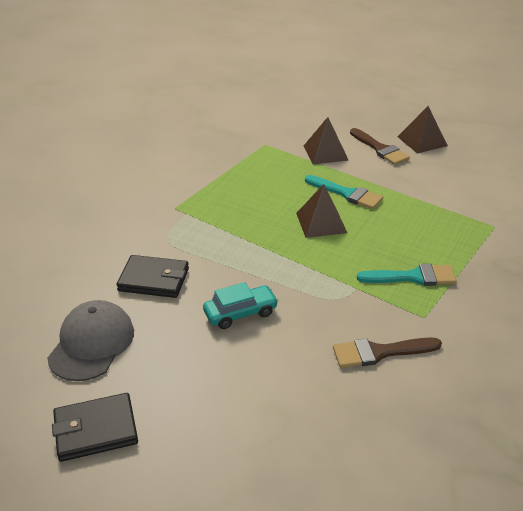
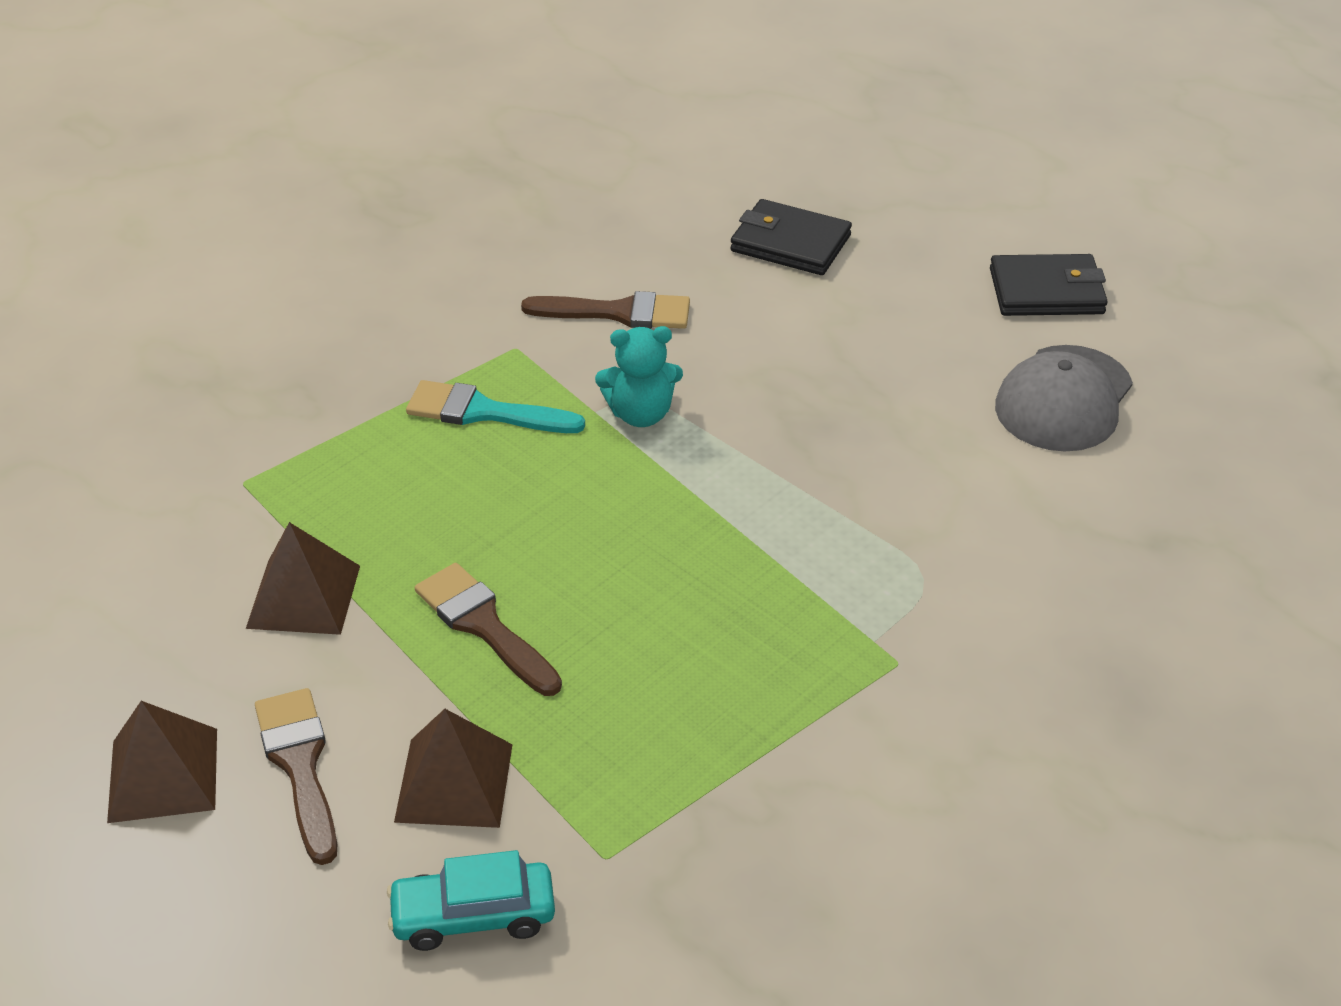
camera: 165 degrees left, 5 degrees up
black wallet [117,255,189,298] -> black wallet moved to [730,199,852,275]
turquoise car [203,282,278,329] -> turquoise car moved to [387,850,555,951]
brown pyramid [296,184,347,238] -> brown pyramid moved to [246,522,360,635]
turquoise brush [305,175,383,209] -> brown brush [415,563,562,696]
none -> turquoise teddy bear [595,326,683,427]

